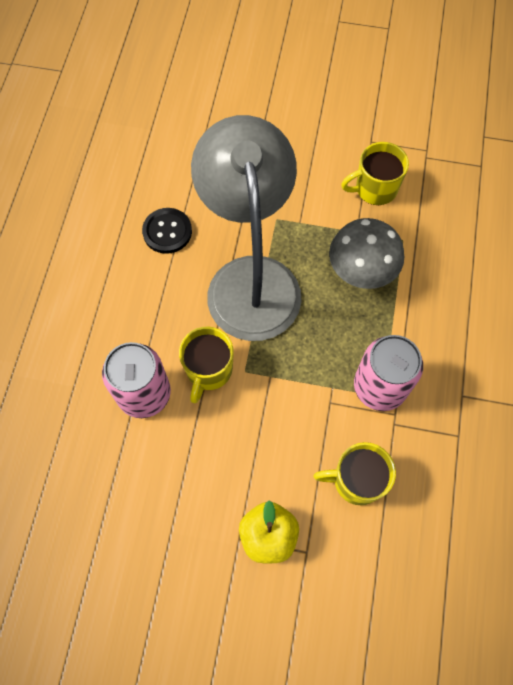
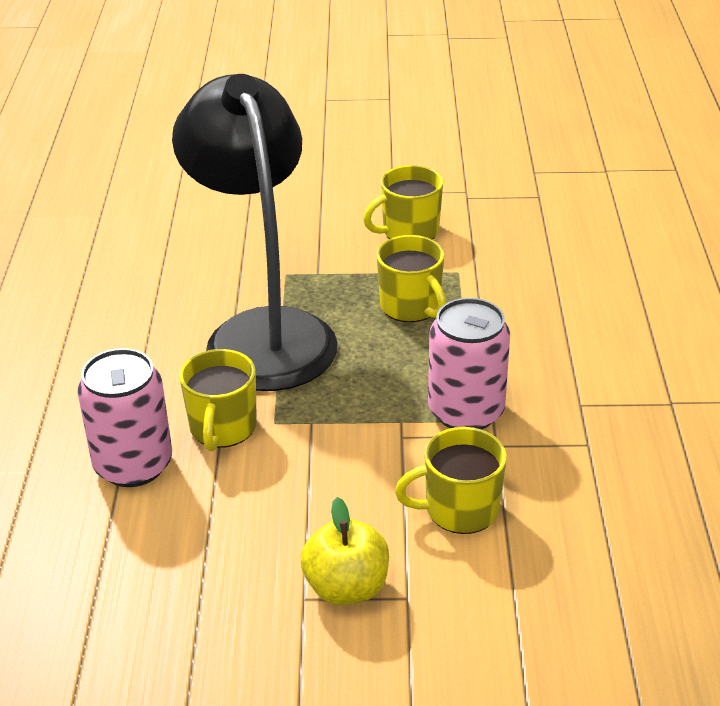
camera: 10 degrees left, 30 degrees down
black button [142,208,192,254] -> none
grey lamp [191,115,302,341] -> black lamp [172,74,338,391]
grey mushroom [329,218,404,289] -> yellow mug [376,235,446,322]

